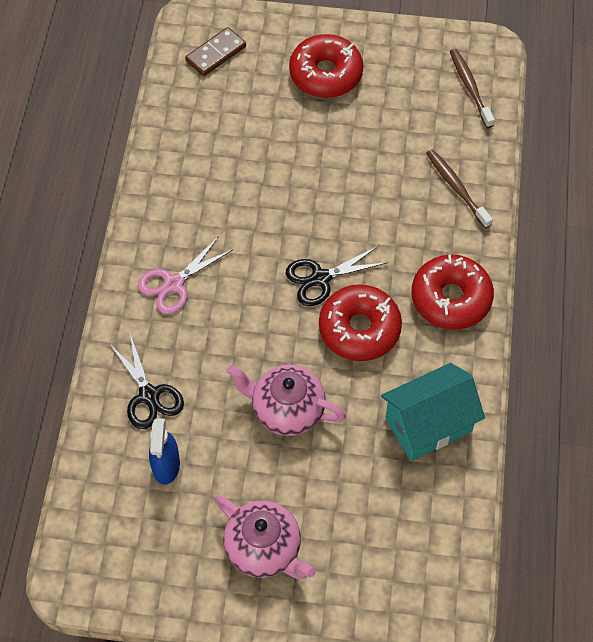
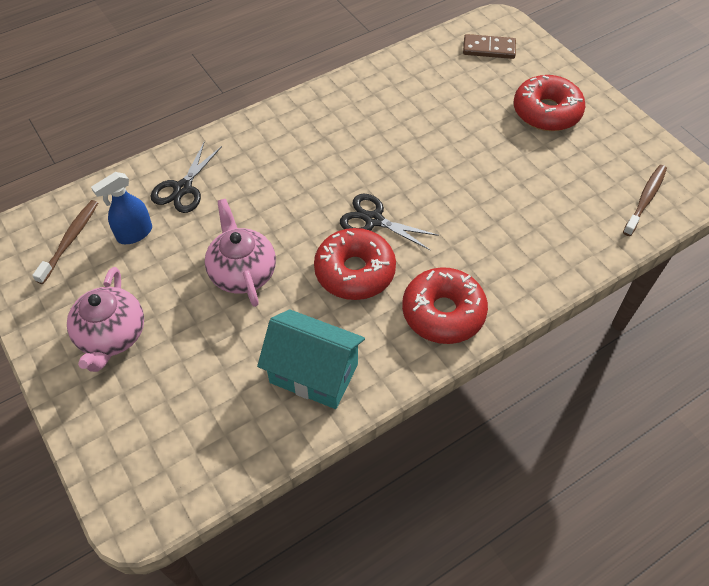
camera: 50 degrees right, 5 degrees down
pink scissors [138,236,232,314] -> none
brown toothbrush [426,149,493,229] -> brown toothbrush moved to [32,200,98,284]

